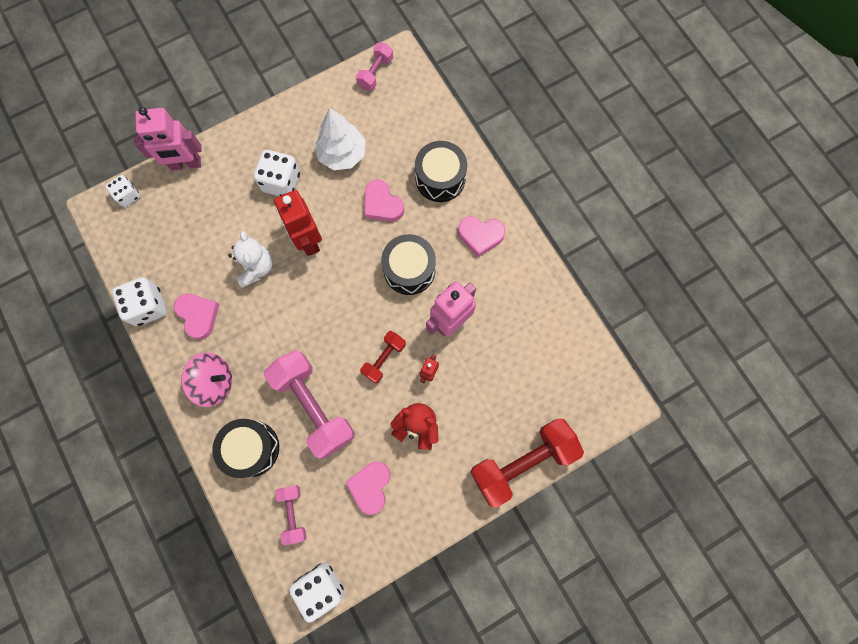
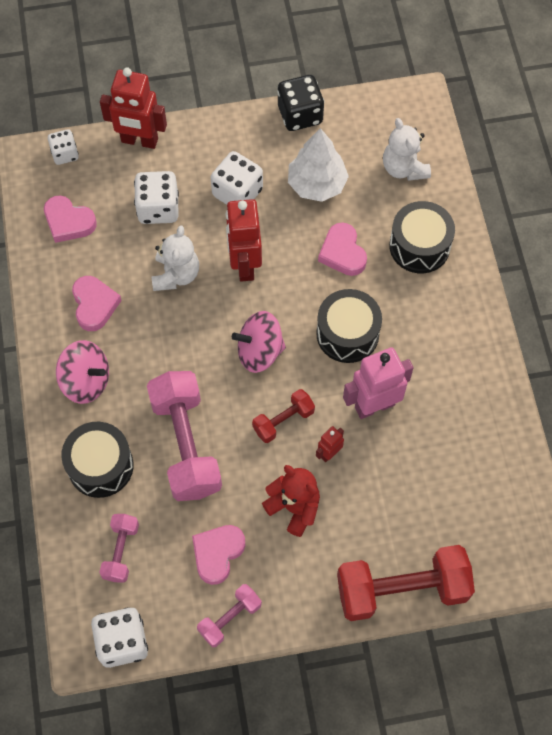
camera: 20 degrees right, 10 degrees down
white dice [112,277,167,326] -> white dice moved to [134,171,179,224]
pink robot [134,107,202,171] -> red robot [100,68,167,149]
pink dumbbell [356,43,393,91] -> pink dumbbell moved to [197,584,262,647]
pink heart [458,216,506,257] -> pink heart moved to [44,195,97,243]
none -> pink spinning top [232,311,286,373]
none -> black dice [277,75,324,131]
none -> white teddy bear [383,118,431,181]

